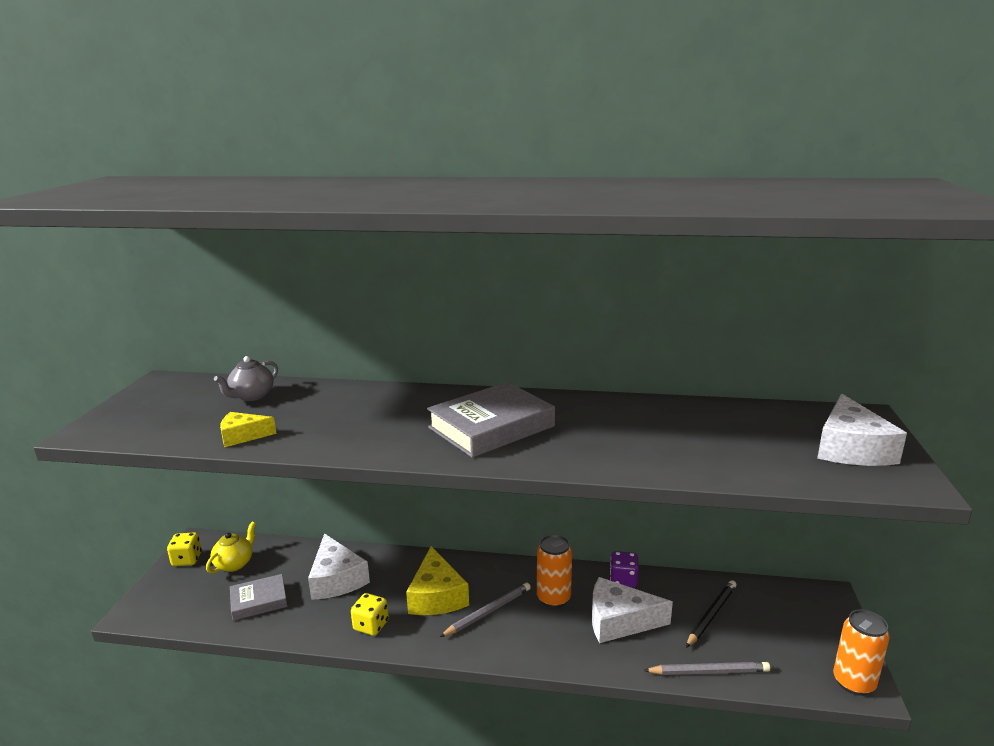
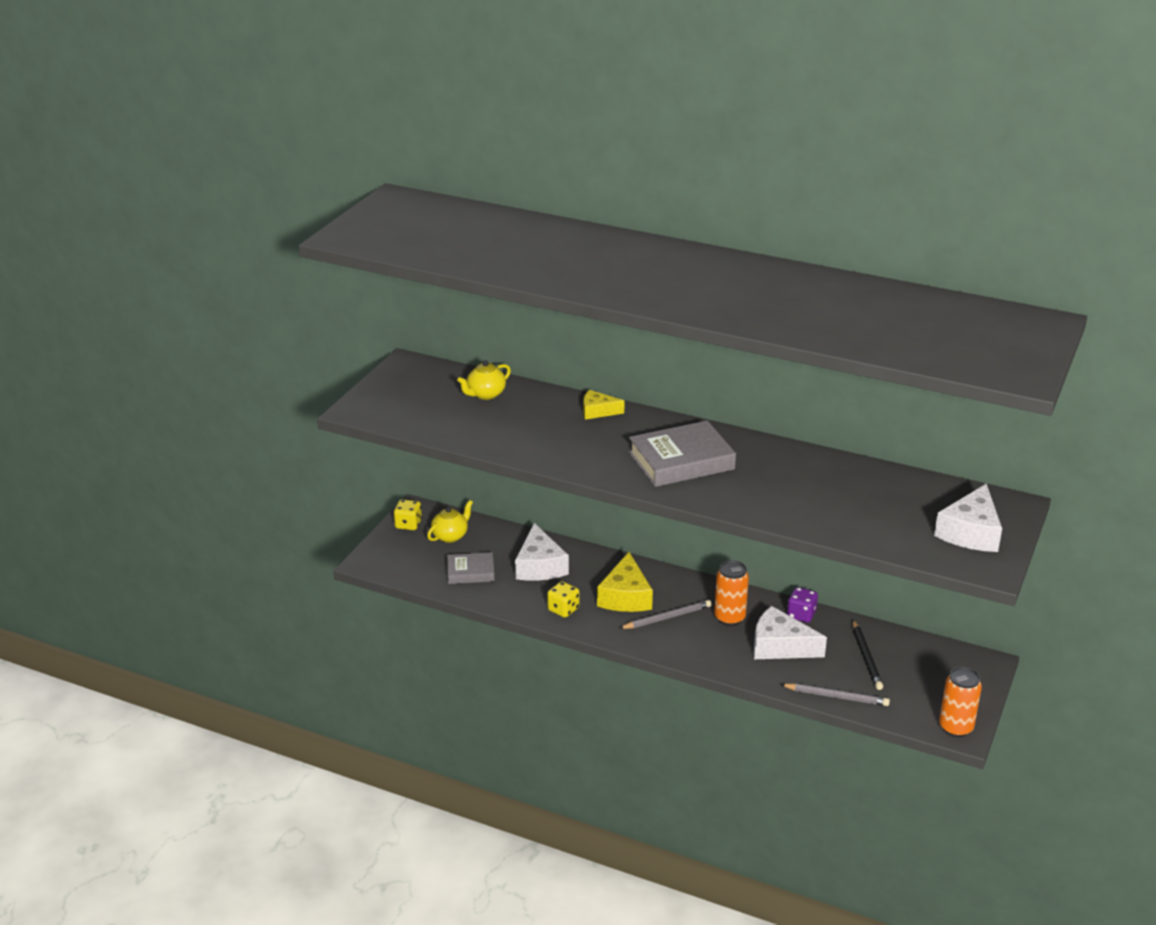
camera: 15 degrees right, 10 degrees up
grey teapot [214,356,278,401] -> yellow teapot [457,361,511,400]
yellow cheese [220,412,277,447] -> yellow cheese moved to [583,390,625,420]
black pencil [686,580,737,648] -> black pencil turned 120 degrees clockwise [852,620,883,690]

